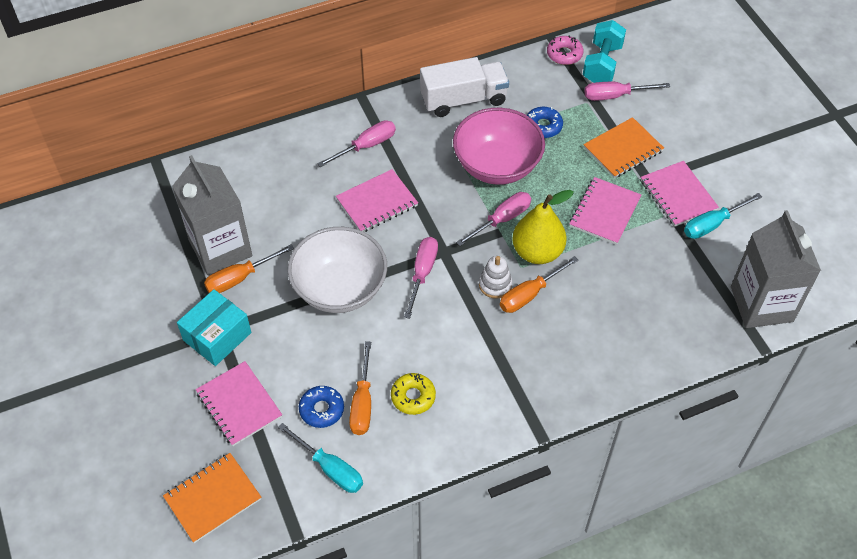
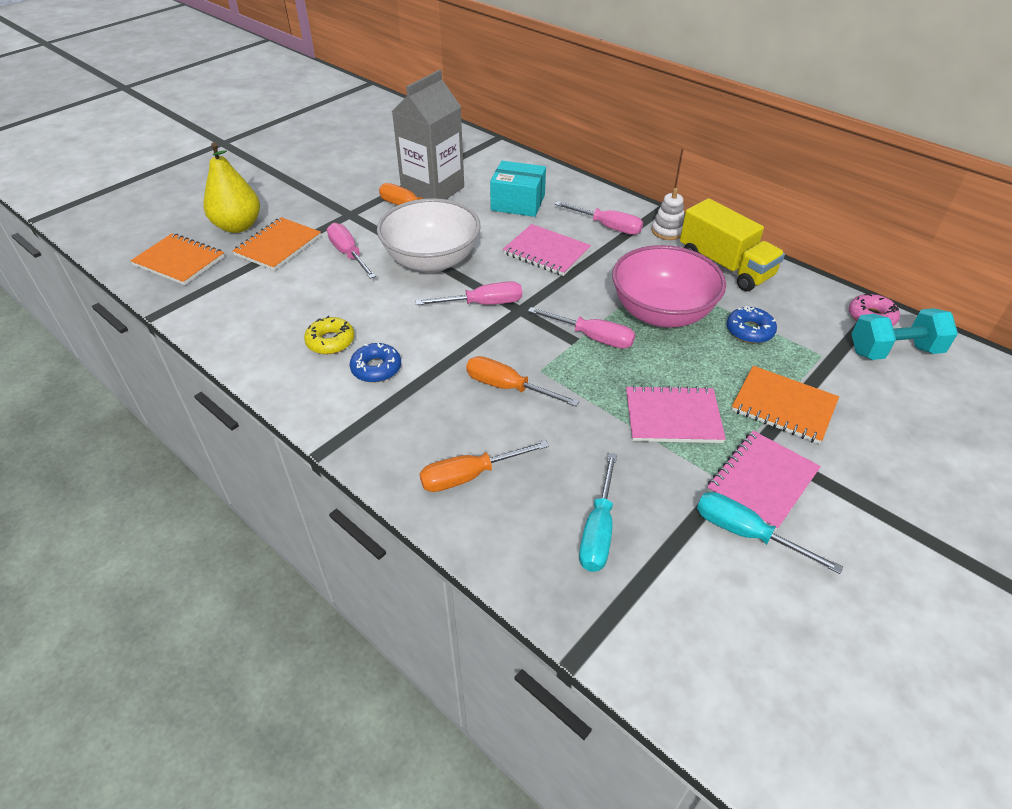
camera: 65 degrees right, 10 degrees down
turquoise box [177,289,251,366] -> turquoise box moved to [490,161,546,217]
pink notebook [196,361,282,446] -> orange notebook [232,217,321,271]
turquoise screwdriver [278,423,363,493] -> turquoise screwdriver moved to [579,453,617,572]
blue donut [299,386,344,428] -> blue donut moved to [350,343,401,383]
orange screwdriver [349,341,371,435] -> orange screwdriver moved to [419,440,549,492]
white truck [420,57,509,117] -> yellow truck [680,198,785,291]
white stacking toy [479,256,512,299] -> white stacking toy moved to [651,188,684,240]
yellow pear [512,190,574,264] -> yellow pear moved to [203,142,260,233]
pink screwdriver [585,82,670,101] -> pink screwdriver moved to [327,223,376,279]
grey carton [731,210,821,328] -> none

